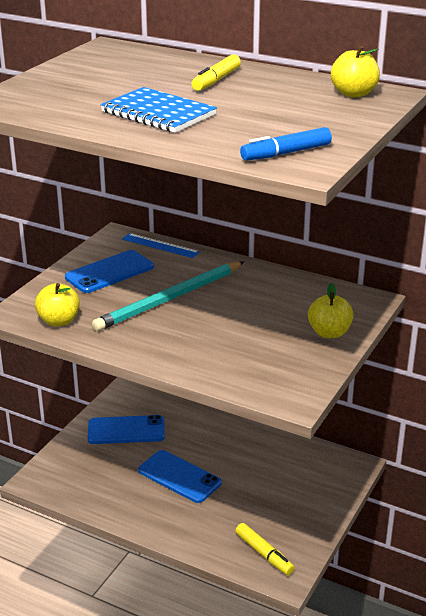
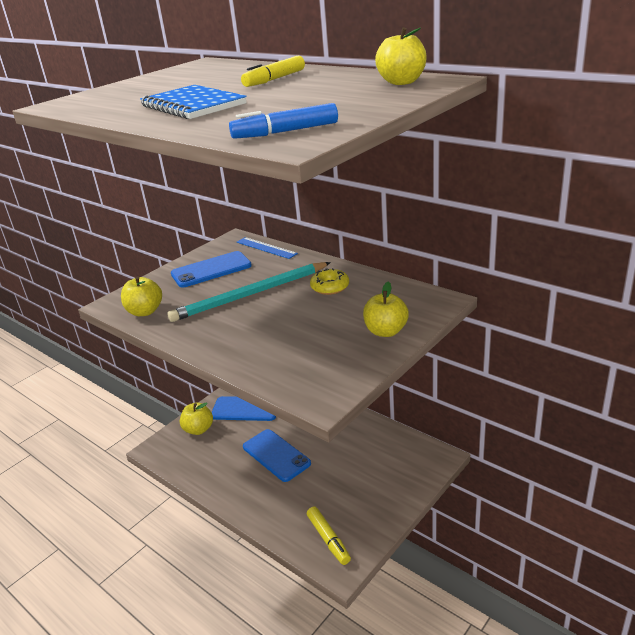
camera: 15 degrees right, 0 degrees up
none -> yellow apple [180,402,213,435]
none -> yellow donut [310,268,349,295]

